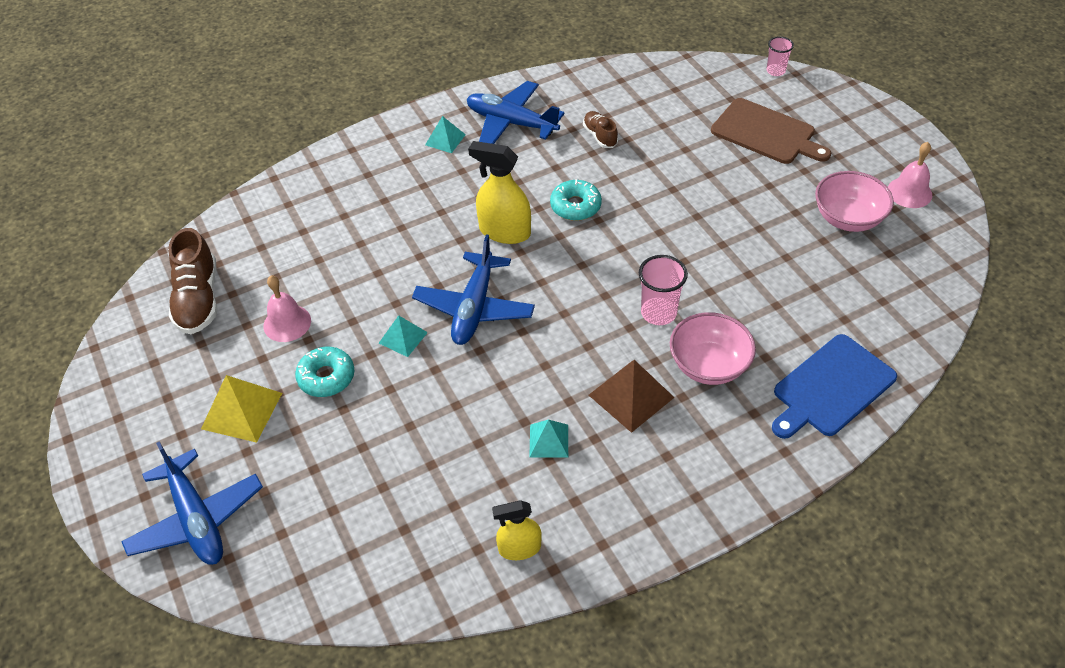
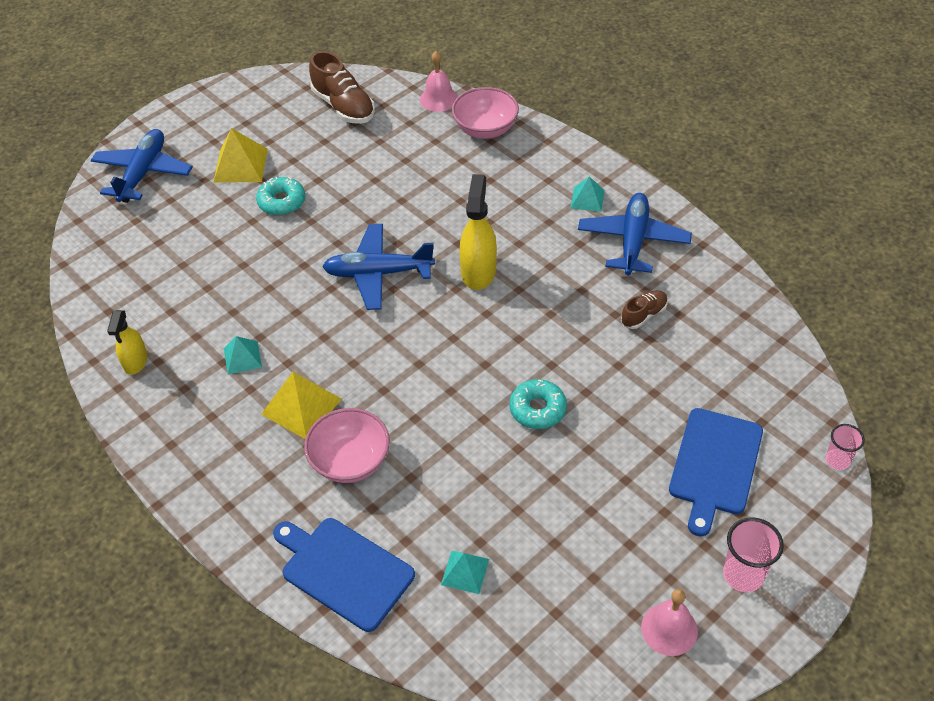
camera: 75 degrees right, 0 degrees up
blue plane [121,441,263,565] -> blue plane turned 150 degrees clockwise [90,129,193,203]
brown shoe [168,228,217,334] -> brown shoe turned 105 degrees counterclockwise [309,51,375,124]
pink bell [263,276,311,342] -> pink bell moved to [420,51,458,112]
turquoise pyramid [379,315,428,357] -> turquoise pyramid moved to [441,550,489,594]
yellow spray bottle [492,500,542,560] -> yellow spray bottle turned 150 degrees counterclockwise [107,310,148,375]
turquoise donut [550,179,602,221] -> turquoise donut moved to [510,379,567,429]
brown pyramid [589,360,675,433] -> yellow pyramid [261,372,342,439]
pink cup [639,255,688,325] -> pink cup moved to [723,517,784,592]
brown cutting board [711,98,831,164] -> blue cutting board [669,408,763,537]
pink bowl [815,171,894,232] -> pink bowl moved to [452,87,519,139]

